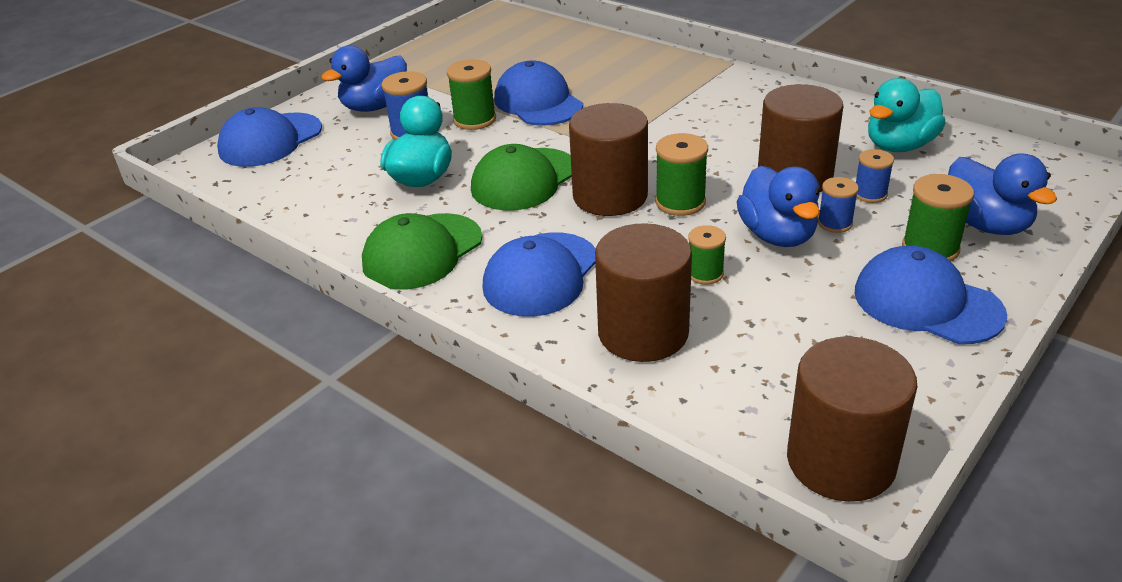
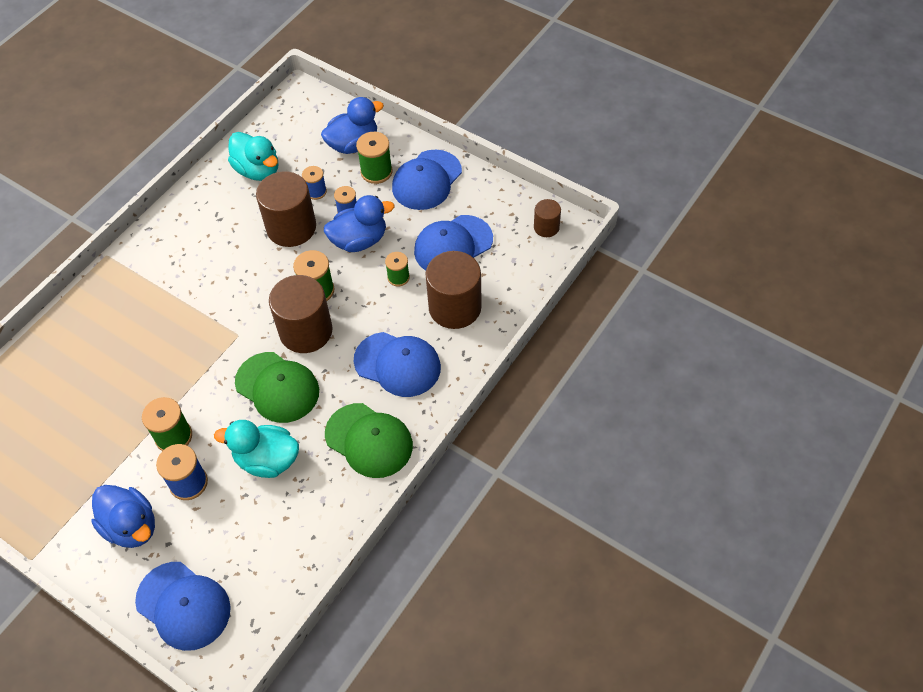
camera: 95 degrees left, 20 degrees up
blue cap [494,61,583,125] -> blue cap moved to [414,215,493,270]
brown cylinder [787,336,917,502] -> brown cylinder [534,199,561,237], size x0.51

